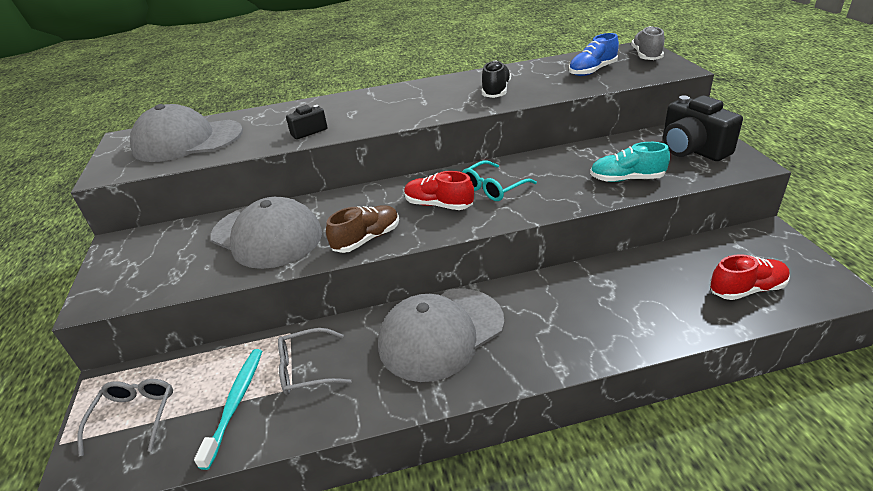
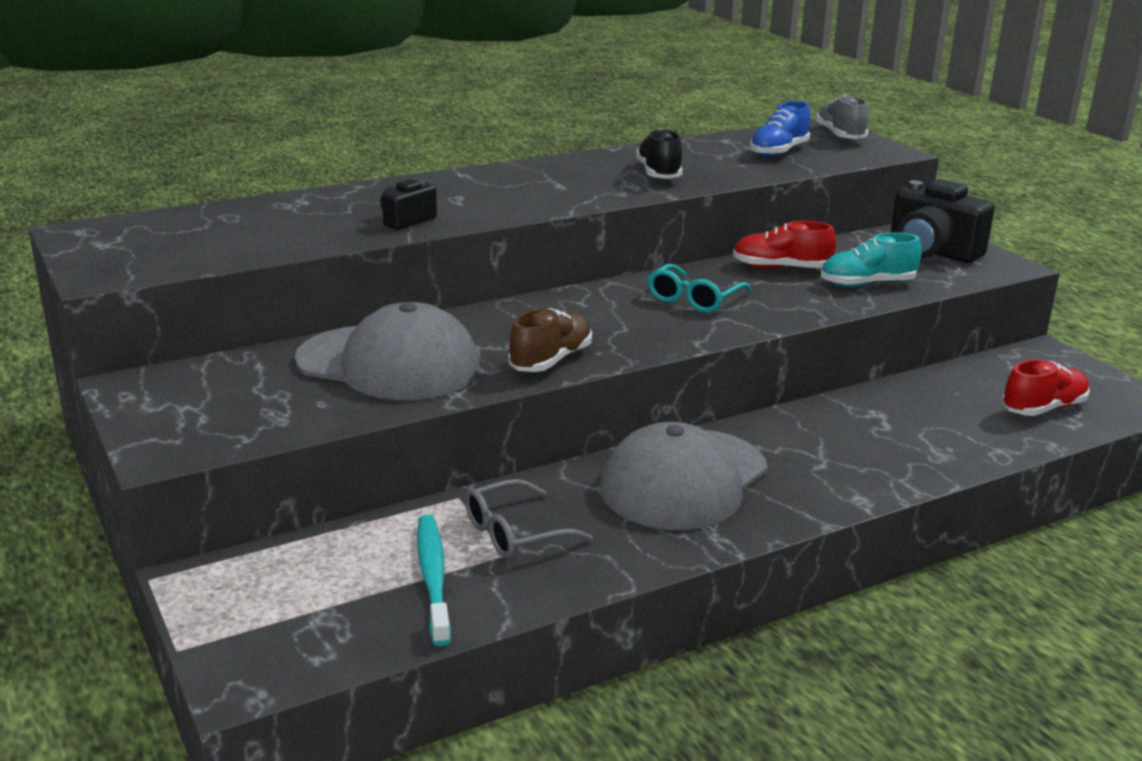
camera: 20 degrees left, 10 degrees down
grey glasses [78,379,173,457] -> none
grey cap [130,104,243,162] -> none
red shoe [404,171,474,210] -> red shoe moved to [733,221,836,269]

